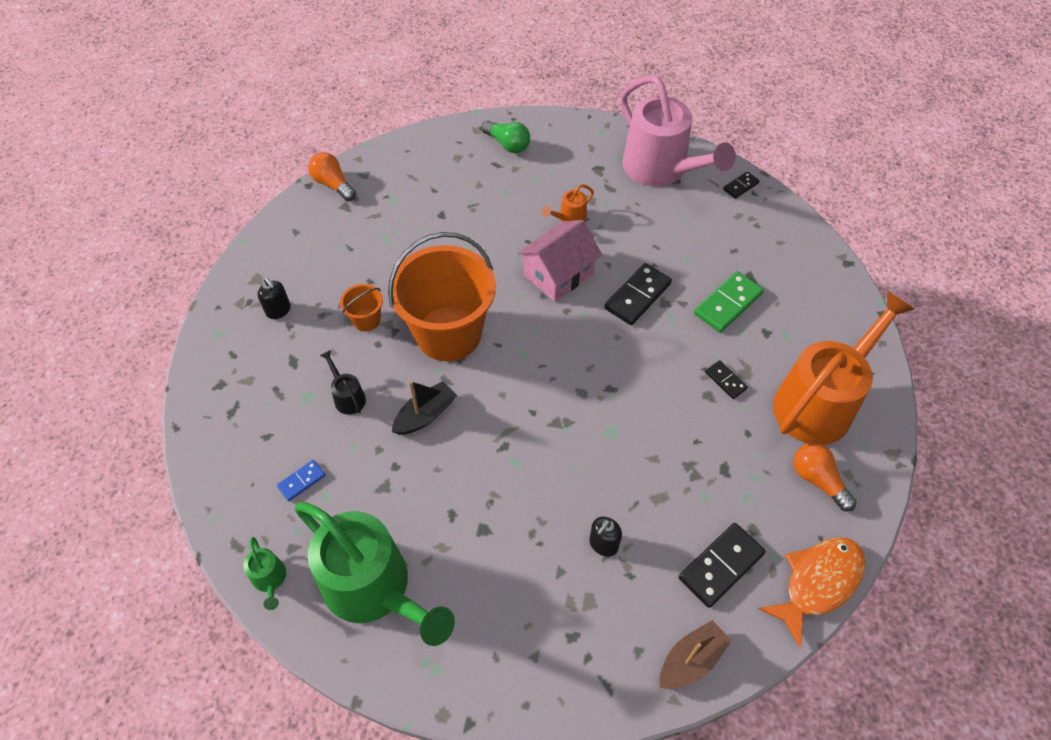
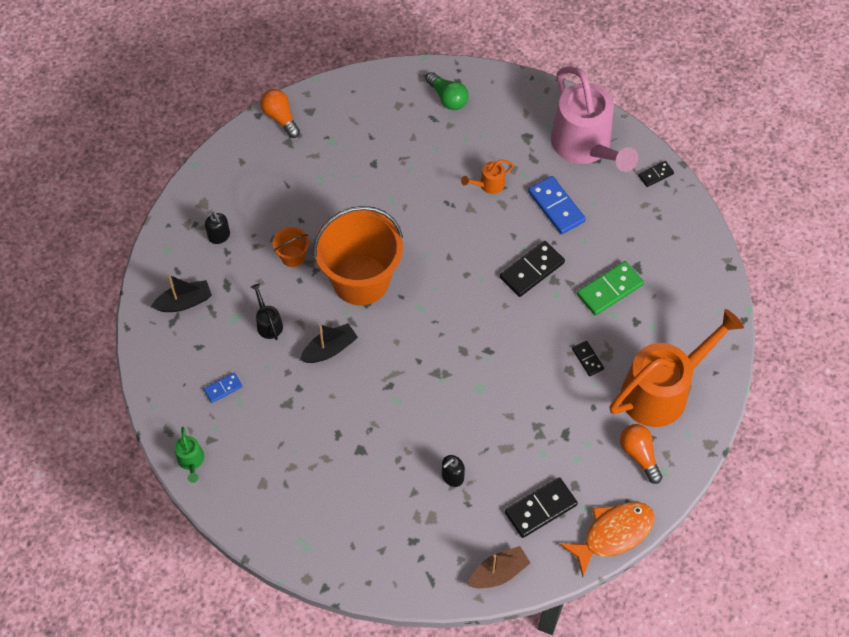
camera: 10 degrees right, 5 degrees up
green watering can [294,502,455,646] -> none
pink house [517,220,602,302] -> none
none -> black boat [151,274,212,312]
none -> blue domino [528,176,586,234]

